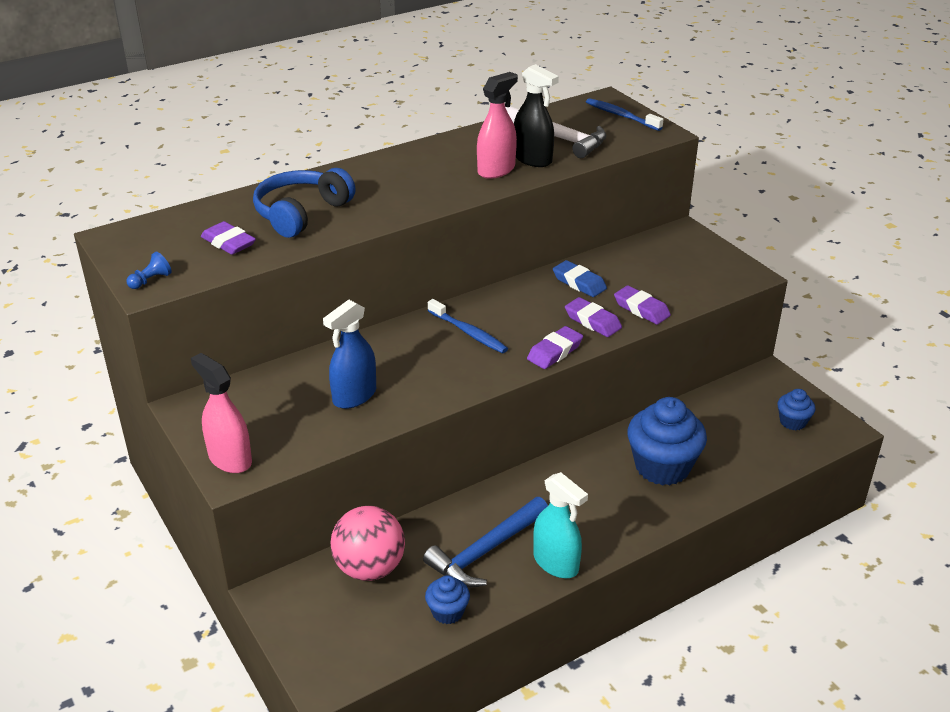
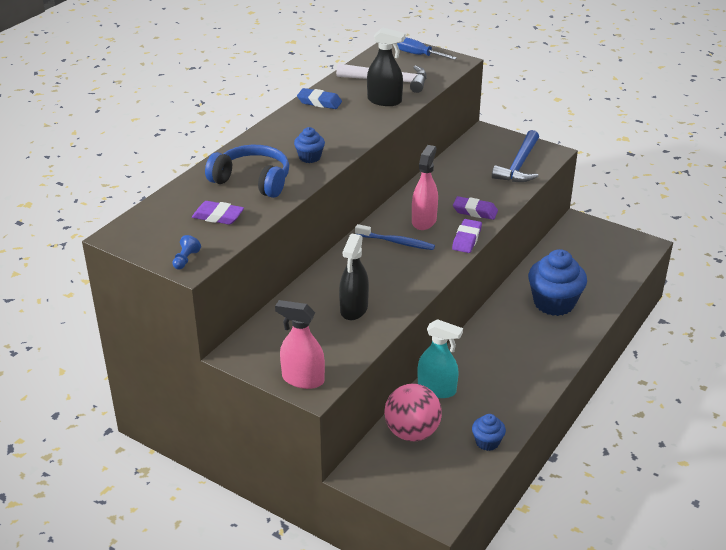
camera: 25 degrees left, 0 degrees up
blue headphones [253,168,356,238] -> blue headphones turned 105 degrees clockwise [205,145,289,198]
blue spray bottle [323,300,376,409] -> black spray bottle [339,234,369,320]
blue hammer [423,497,548,588] -> blue hammer moved to [492,130,539,182]
pink spray bottle [477,72,518,179] -> pink spray bottle moved to [412,145,438,230]
turquoise spray bottle [533,472,588,578] -> turquoise spray bottle moved to [417,319,463,398]
blue eraser [553,260,607,297] -> blue eraser moved to [297,88,342,109]
blue toothbrush [586,98,663,131] -> blue screwdriver [397,37,457,60]
purple eraser [614,285,671,325] -> none
blue cupcake [778,389,815,430] -> blue cupcake moved to [294,127,325,163]

